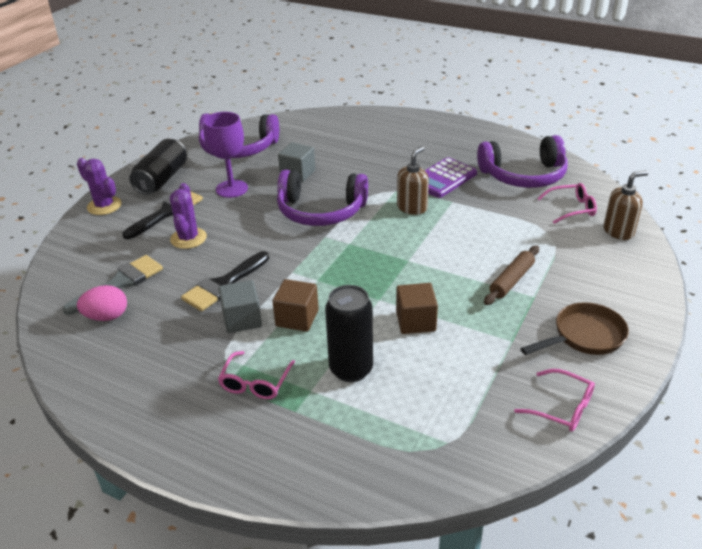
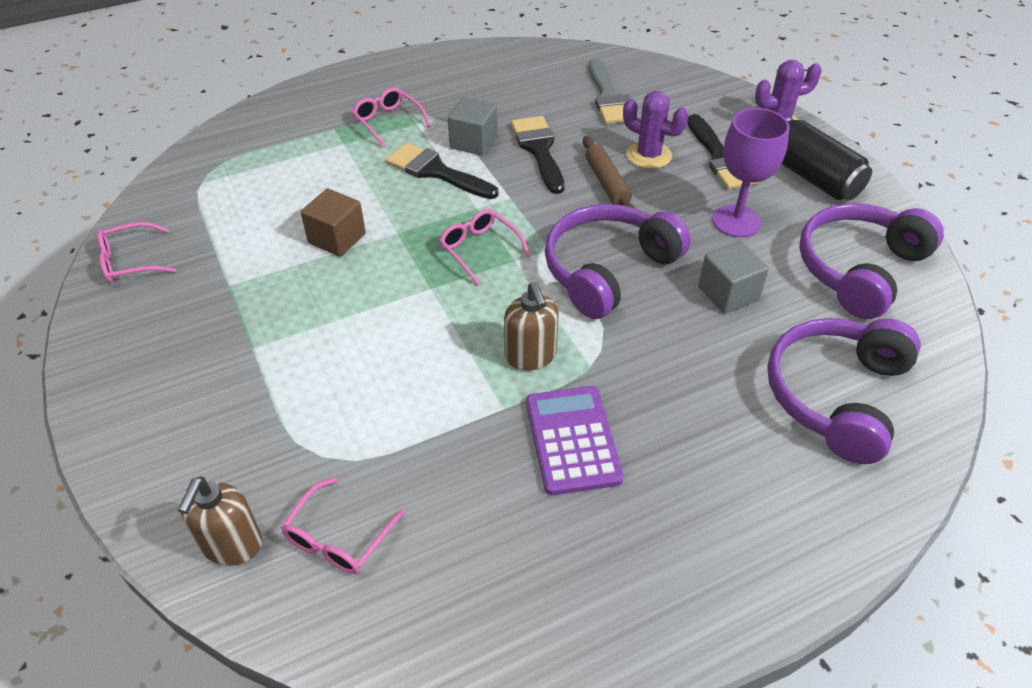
camera: 125 degrees right, 10 degrees up
pink egg [77,285,127,321] -> none
brown cube [272,279,319,332] -> black brush [386,142,499,199]
black can [325,285,373,382] -> none
purple headphones [477,135,568,188] -> purple headphones moved to [767,318,921,464]
brown rolling pin [484,245,539,305] -> brown rolling pin moved to [583,136,635,208]
brown pan [520,302,629,355] -> none
none -> pink glasses [439,209,530,285]

